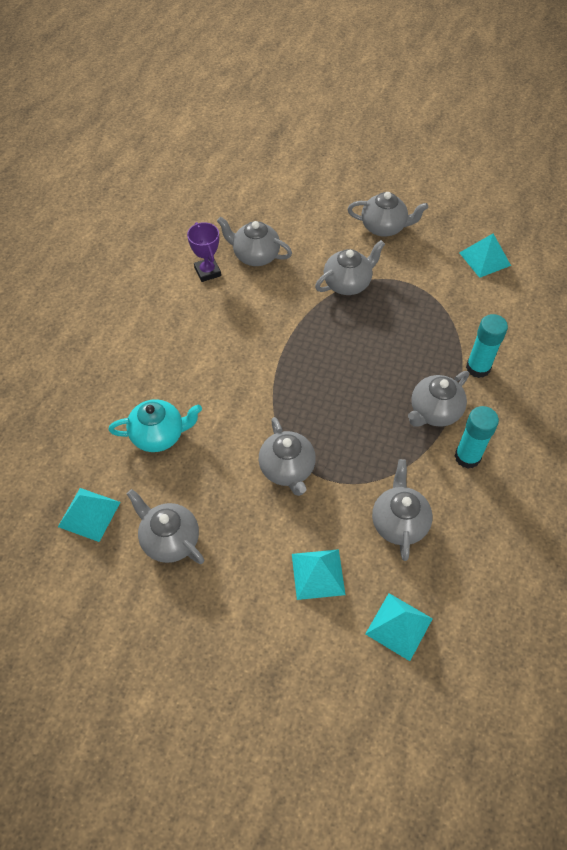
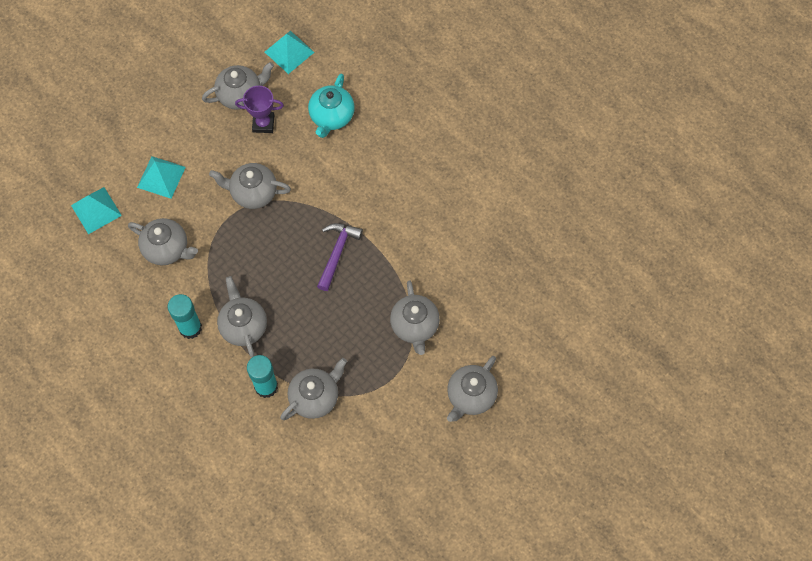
camera: 115 degrees right, 10 degrees up
purple trophy [187,222,221,282] -> purple trophy moved to [235,86,284,133]
grey teapot [217,217,292,266] -> grey teapot moved to [280,358,347,420]
turquoise pyramid [459,234,511,278] -> none
none -> purple hammer [317,223,363,291]

